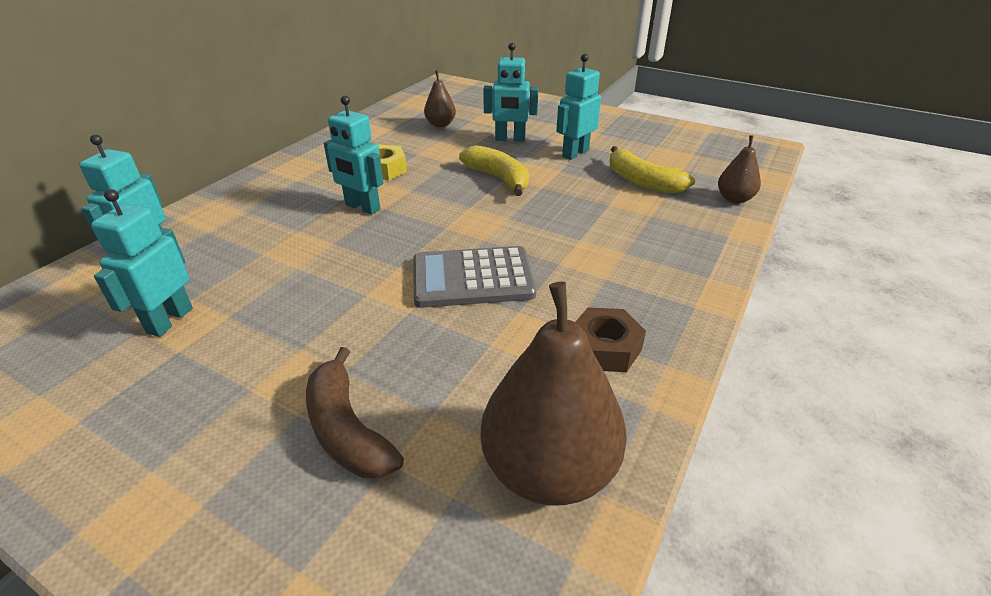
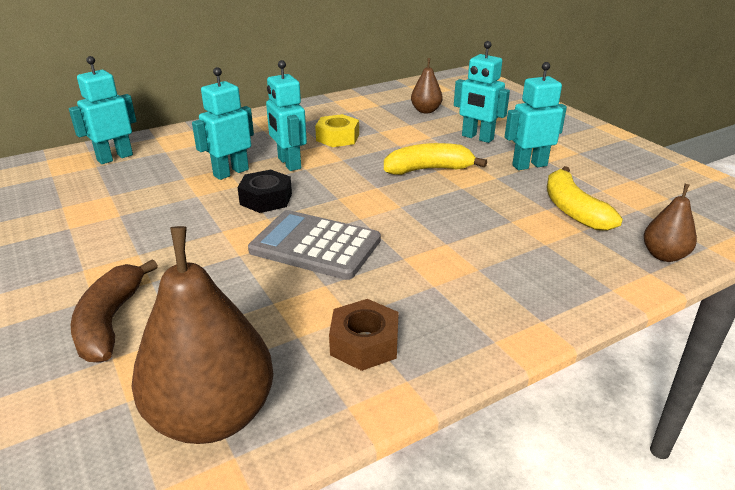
camera: 30 degrees right, 5 degrees down
turquoise robot [91,189,193,337] -> turquoise robot moved to [192,67,254,180]
yellow banana [459,145,529,196] -> yellow banana turned 90 degrees counterclockwise [384,143,487,175]
none -> black nut [237,170,292,213]

